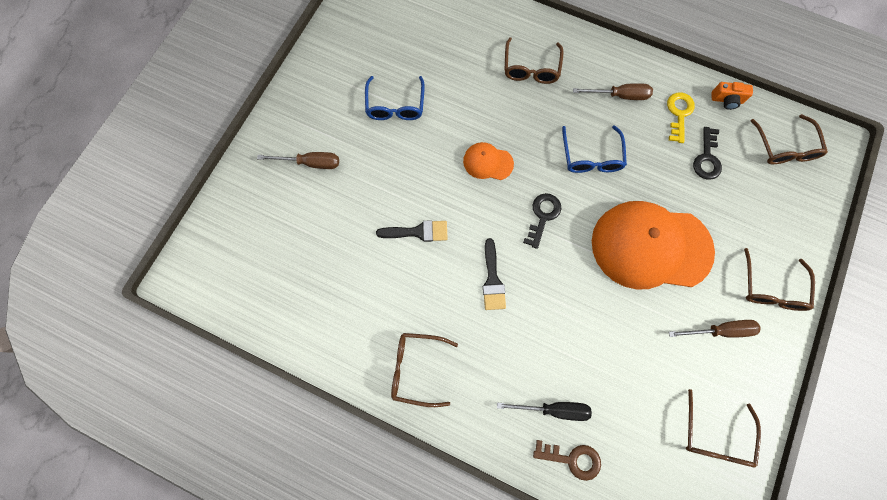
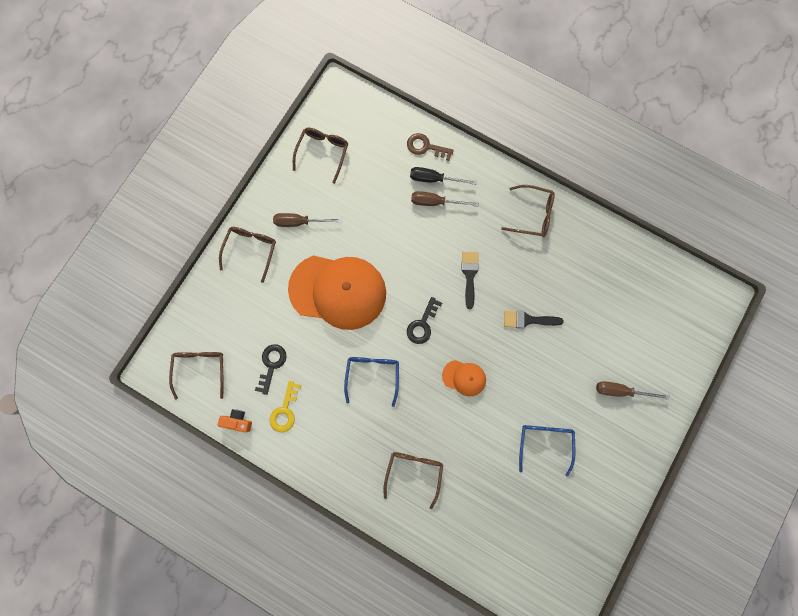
camera: 175 degrees left, 5 degrees up
brown screwdriver [573,83,653,100] -> brown screwdriver moved to [411,191,479,207]

